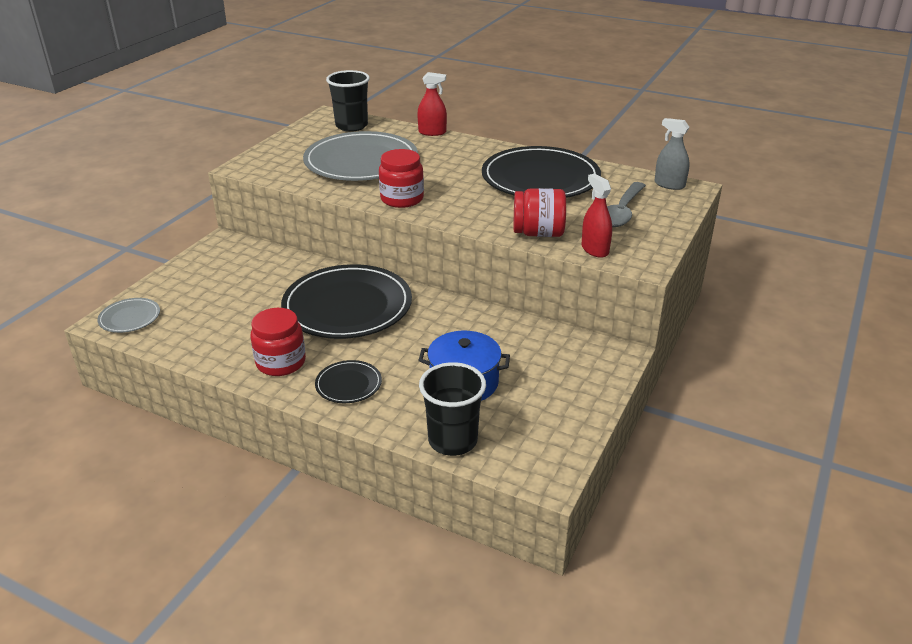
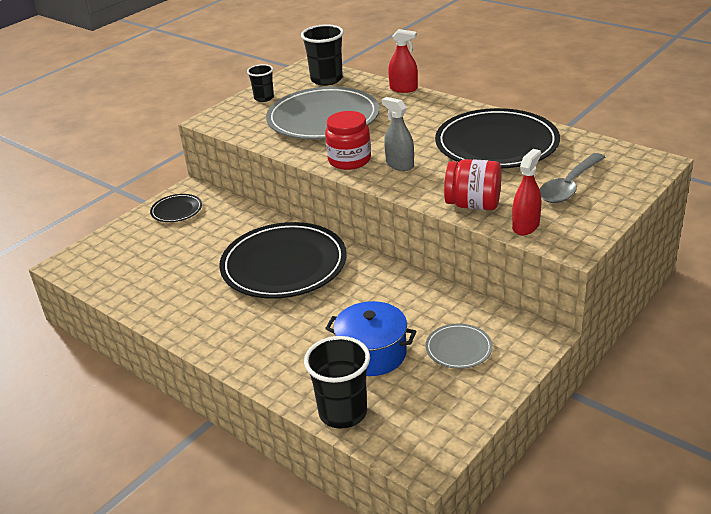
camera: 15 degrees right, 0 degrees up
grey plate [97,298,160,333] -> grey plate moved to [425,324,493,369]
red jar [250,308,306,376] -> none
black plate [315,360,382,403] -> black plate moved to [150,194,202,222]
red spray bottle [581,174,612,258] -> red spray bottle turned 45 degrees clockwise [512,149,541,235]
grey spray bottle [655,118,690,190] -> grey spray bottle moved to [382,97,414,171]
none -> black cup [247,64,274,102]

